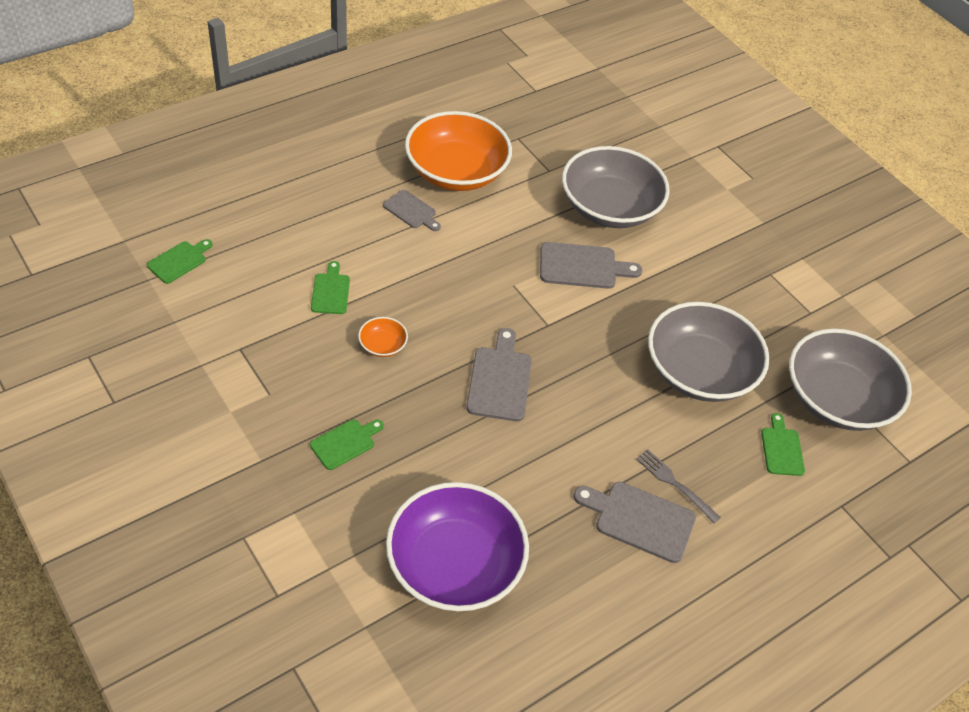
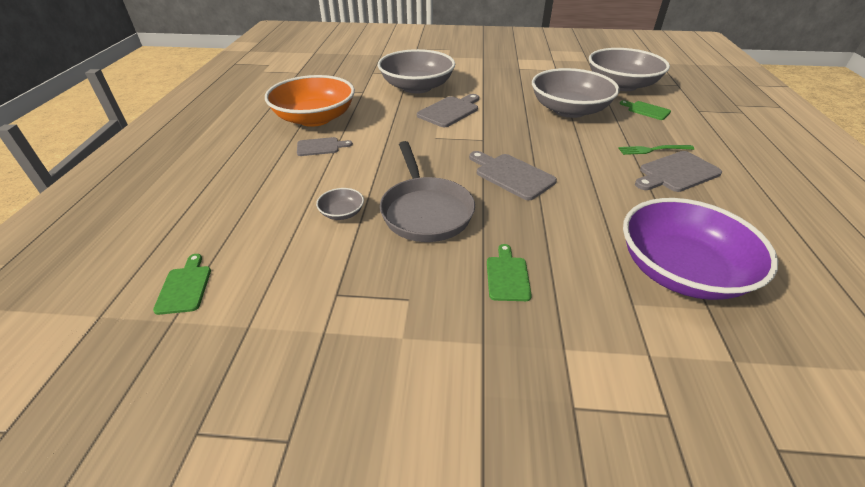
camera: 45 degrees left, 10 degrees down
green cutting board [311,261,350,314] -> grey bowl [316,188,364,220]
orange bowl [358,317,408,357] -> grey pan [380,141,475,242]
grey fork [636,449,721,523] -> green fork [618,145,694,155]

